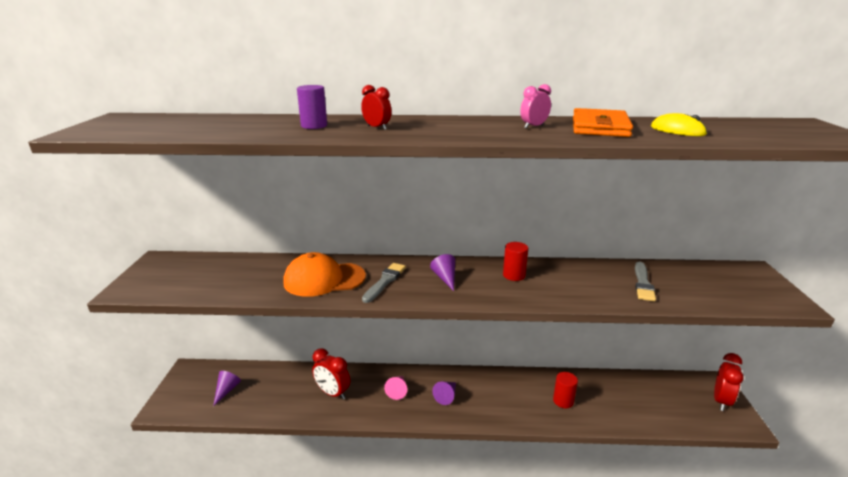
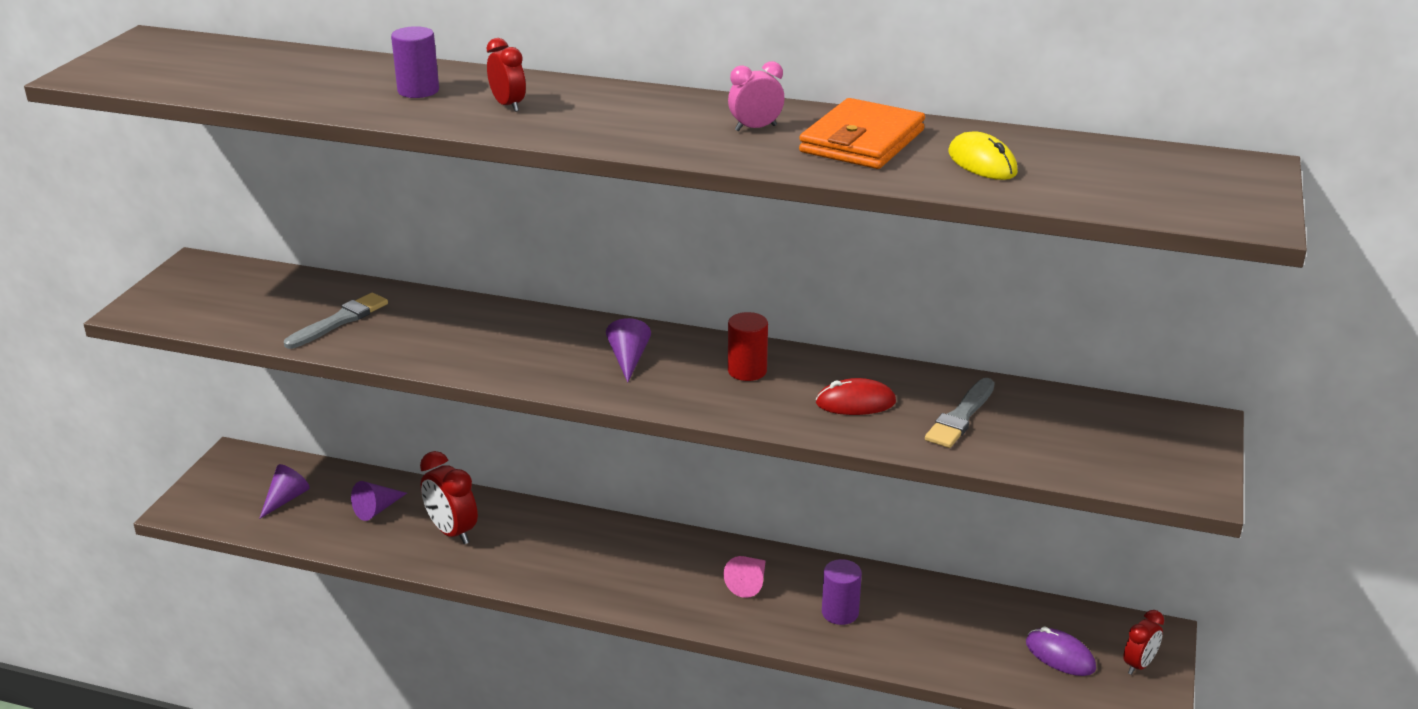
camera: 15 degrees right, 5 degrees up
orange cap [283,252,366,297] -> none
grey brush [362,263,406,303] -> grey brush moved to [284,293,388,349]
pink cone [384,376,407,400] -> pink cone moved to [724,556,766,598]
purple cone [432,381,456,405] -> purple cone moved to [351,481,407,521]
red cylinder [553,372,578,408] -> purple cylinder [822,559,862,625]
red clock [714,353,744,411] -> red clock [1123,610,1164,675], size x0.63
none -> red mouse [816,378,896,415]
none -> purple mouse [1026,626,1096,676]

